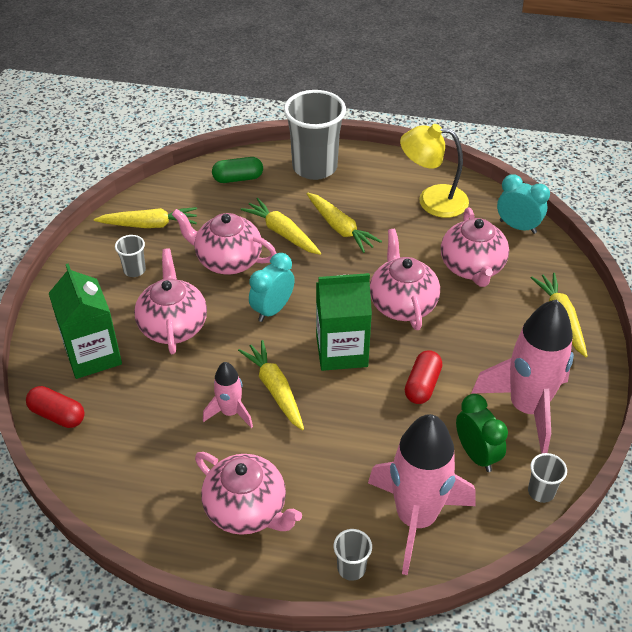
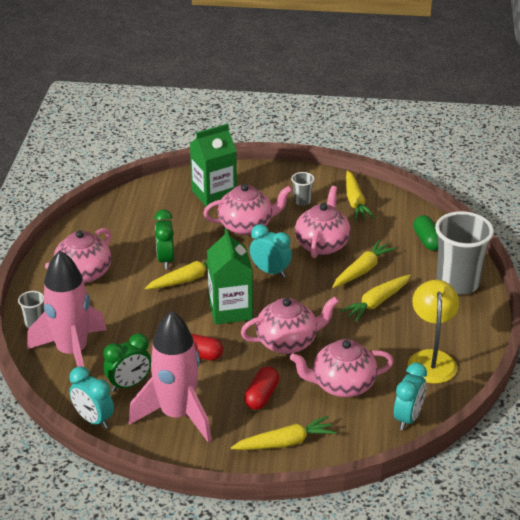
camera: 85 degrees right, 10 degrees down
red capsule [26,386,85,428] -> red capsule moved to [244,366,279,410]
pink rocket [203,362,253,428] -> green clock [154,209,174,269]
grey cup [528,453,567,503] -> turquoise clock [69,366,114,429]

